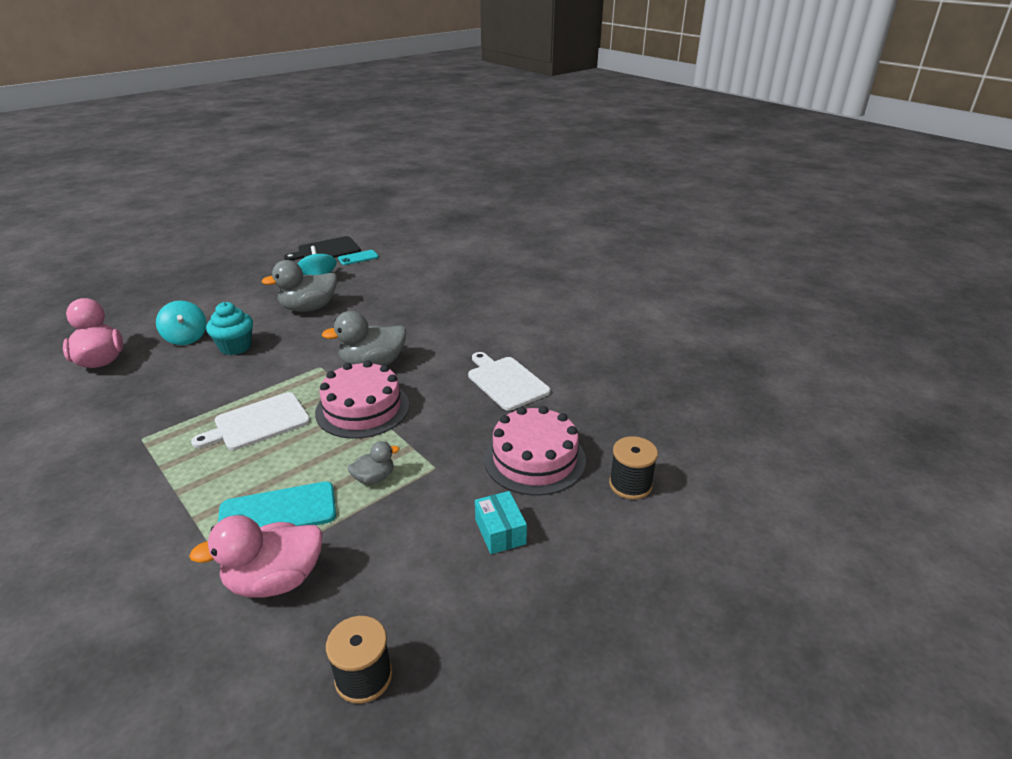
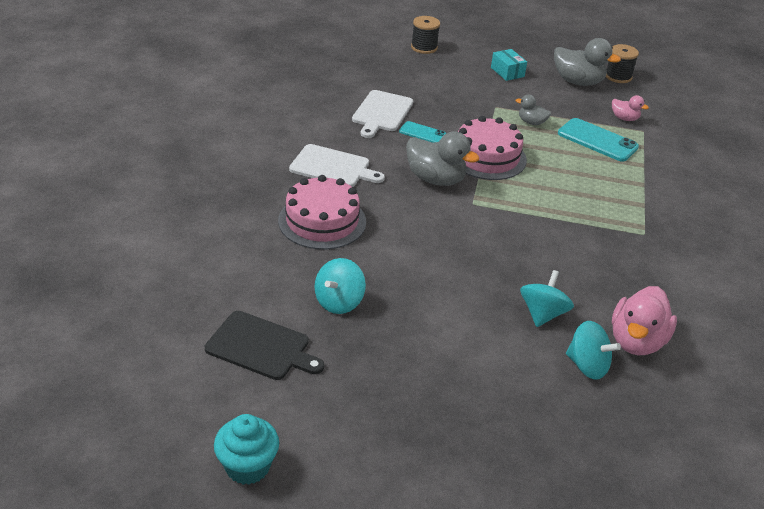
camera: 130 degrees left, 5 degrees up
pink duck [189,515,323,598] -> pink duck [612,95,649,121], size x0.53
white cutting board [191,392,310,450] -> white cutting board moved to [289,144,385,187]
turquoise cupcake [206,302,253,355] -> turquoise cupcake moved to [214,414,279,485]
grey duck [262,260,337,312] -> grey duck moved to [554,38,621,86]
turquoise phone [338,250,379,265] -> turquoise phone moved to [399,121,446,143]
turquoise box [475,491,527,554] -> turquoise box turned 60 degrees counterclockwise [491,49,527,81]
pink cake [484,406,586,495] -> pink cake moved to [278,175,366,250]
none -> turquoise spinning top [566,321,621,380]

